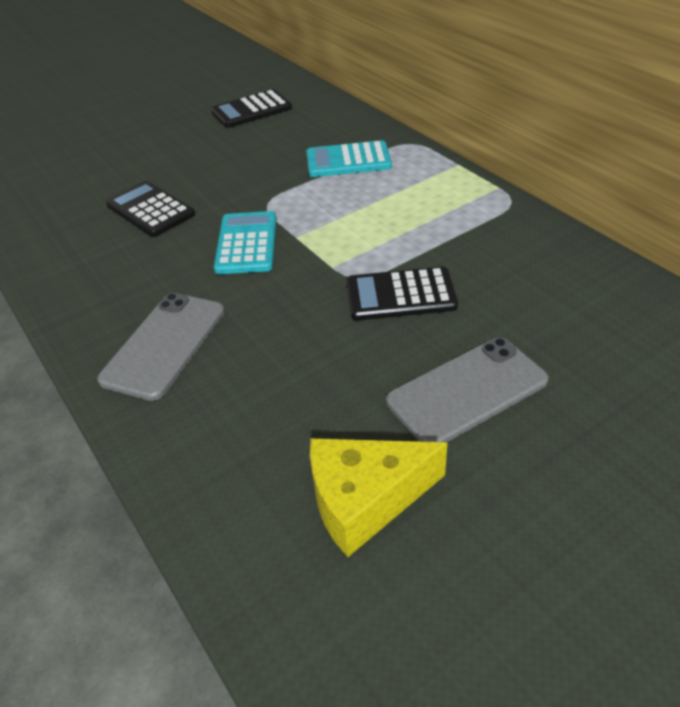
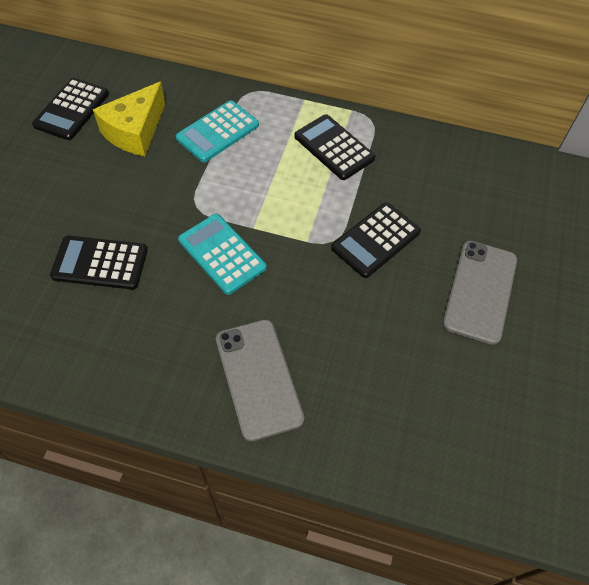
camera: 45 degrees left, 15 degrees up
yellow cheese [310,438,447,557] -> yellow cheese moved to [93,82,165,156]
none -> black calculator [294,114,376,180]

